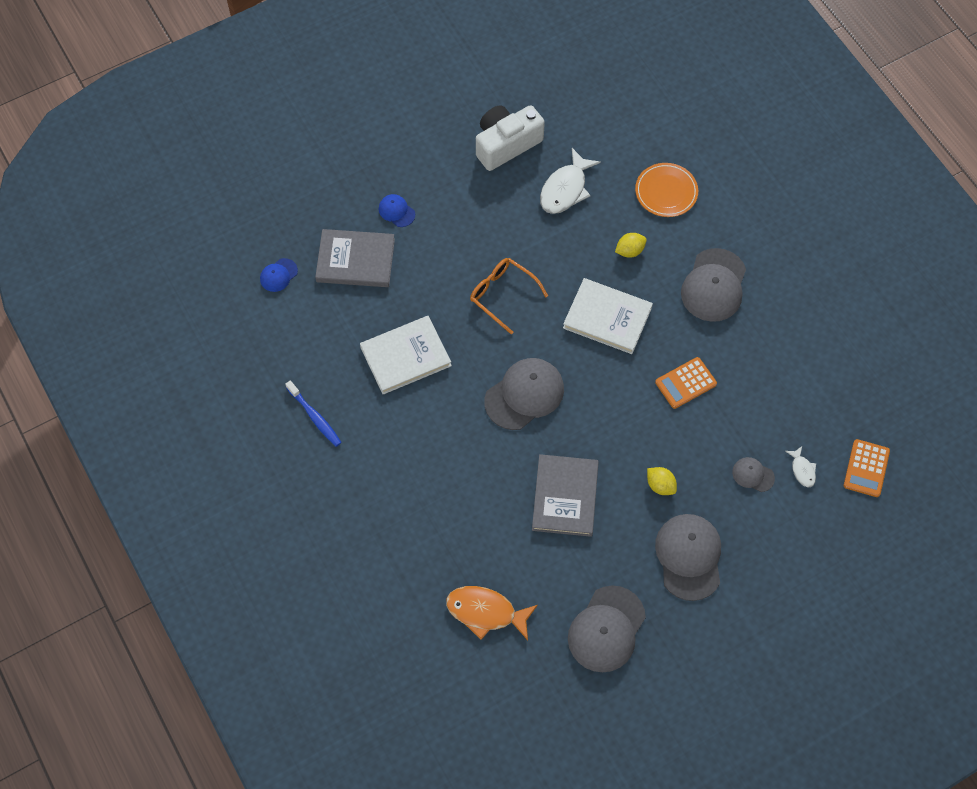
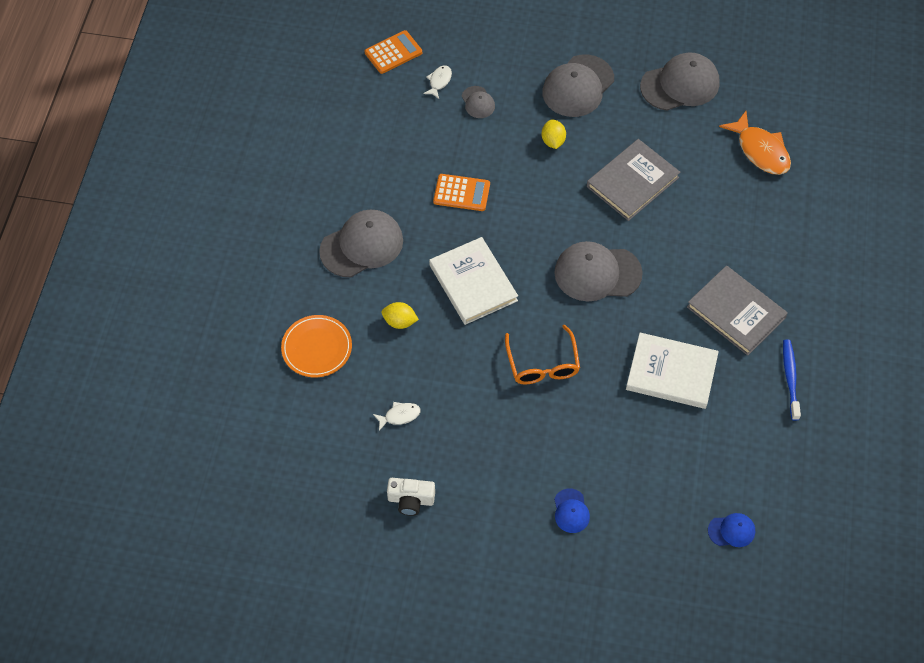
camera: 140 degrees left, 5 degrees down
grey book [315,229,395,287] -> grey book moved to [687,266,788,356]
white camera [476,105,545,171] -> white camera [387,478,435,516], size x0.56
white fish [540,148,601,214] -> white fish [373,402,421,431], size x0.51

